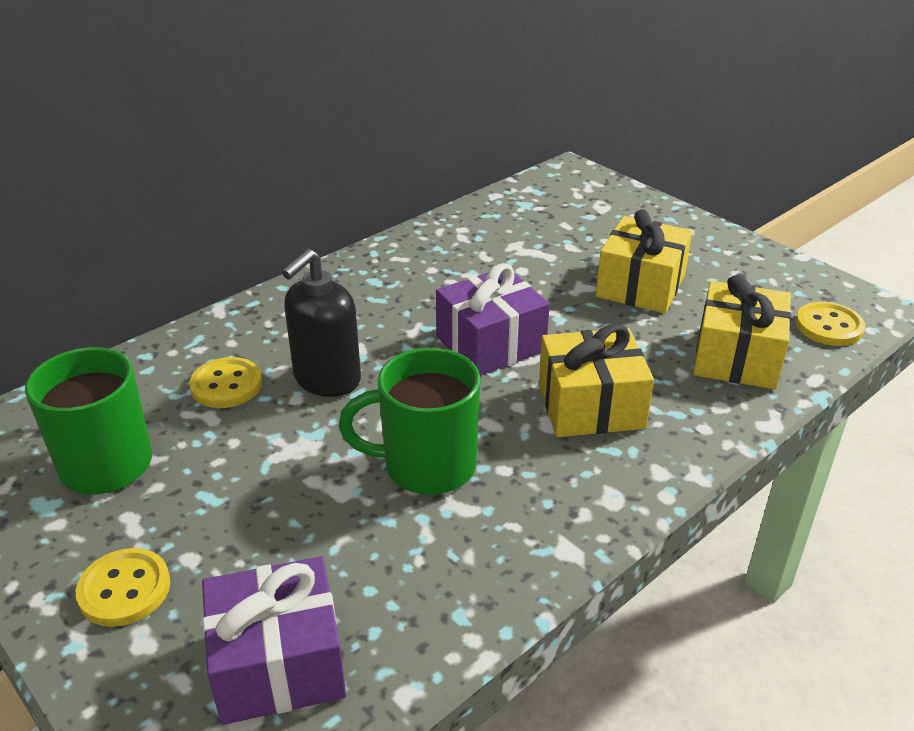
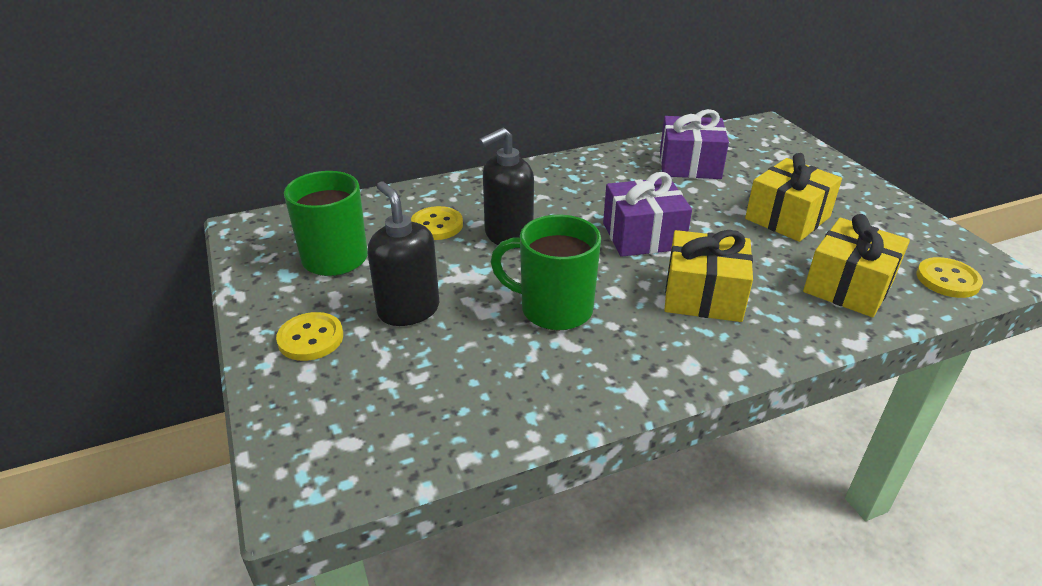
camera: 20 degrees right, 0 degrees up
purple gift [202,556,346,725] -> purple gift moved to [660,109,729,179]
none -> black soap dispenser [368,181,439,326]

